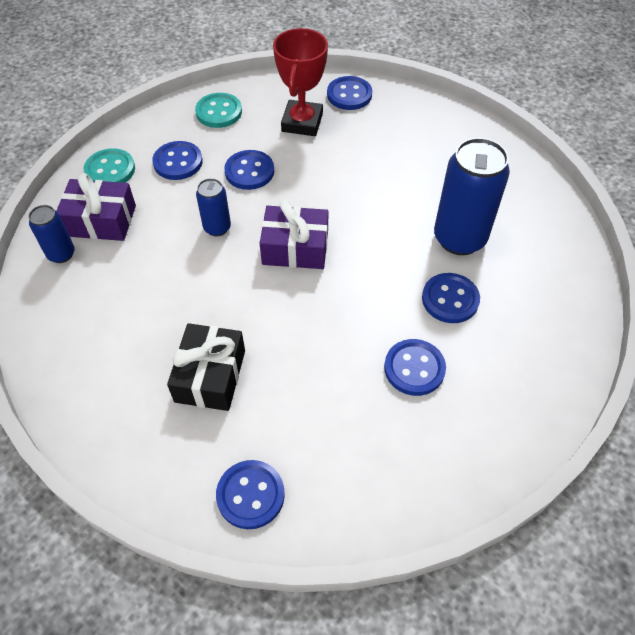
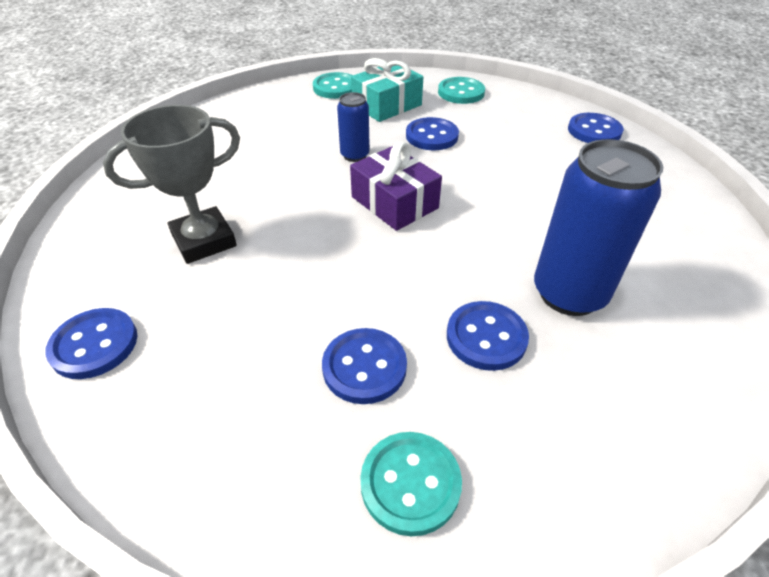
camera: 45 degrees right, 10 degrees down
blue can [28,205,75,263] -> none
purple gift [56,173,136,241] -> none
blue button [152,141,203,180] -> turquoise gift [351,58,423,122]
black gift [167,323,245,411] -> grey trophy [103,105,240,264]
red trophy [273,28,328,136] -> none
none -> turquoise button [360,432,462,536]

